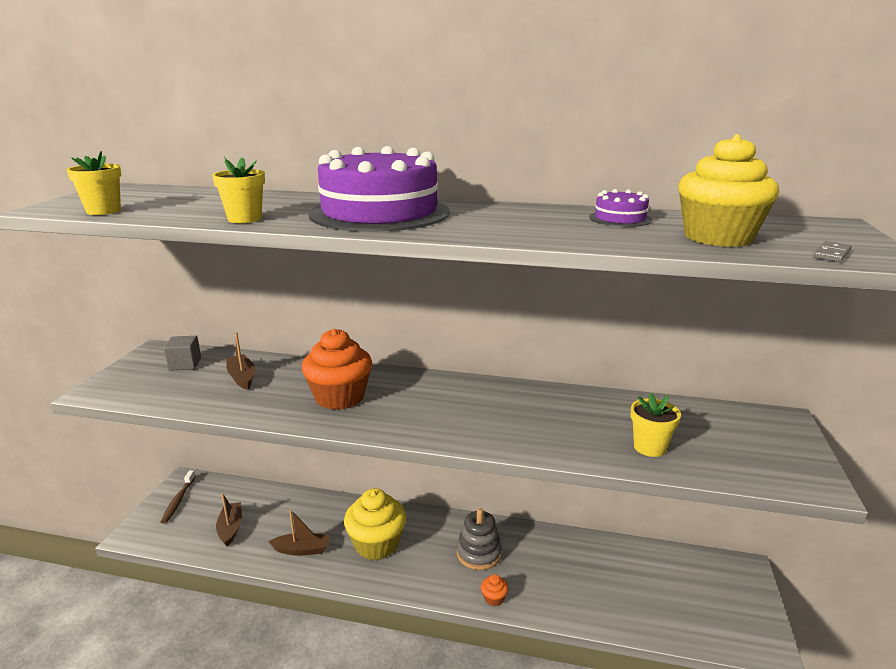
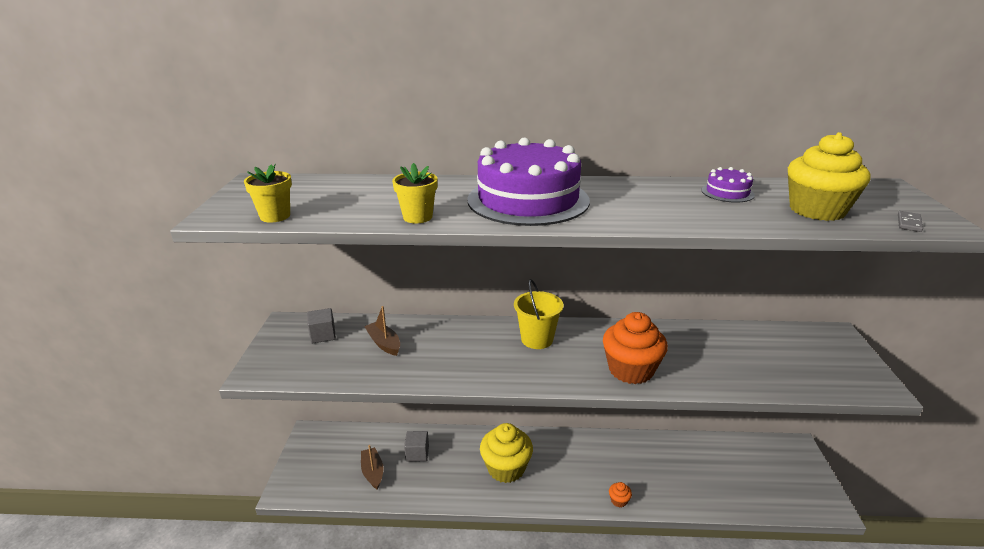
camera: 10 degrees left, 5 degrees up
brown toothbrush [161,470,196,524] -> none
brown boat [268,510,330,556] -> none
orange cupcake [302,329,372,410] -> orange cupcake moved to [603,312,668,384]
grey stacking toy [457,508,502,570] -> none
yellow flower pot [631,393,681,457] -> none
none -> grey cube [404,431,429,462]
none -> yellow bucket [514,279,563,349]

